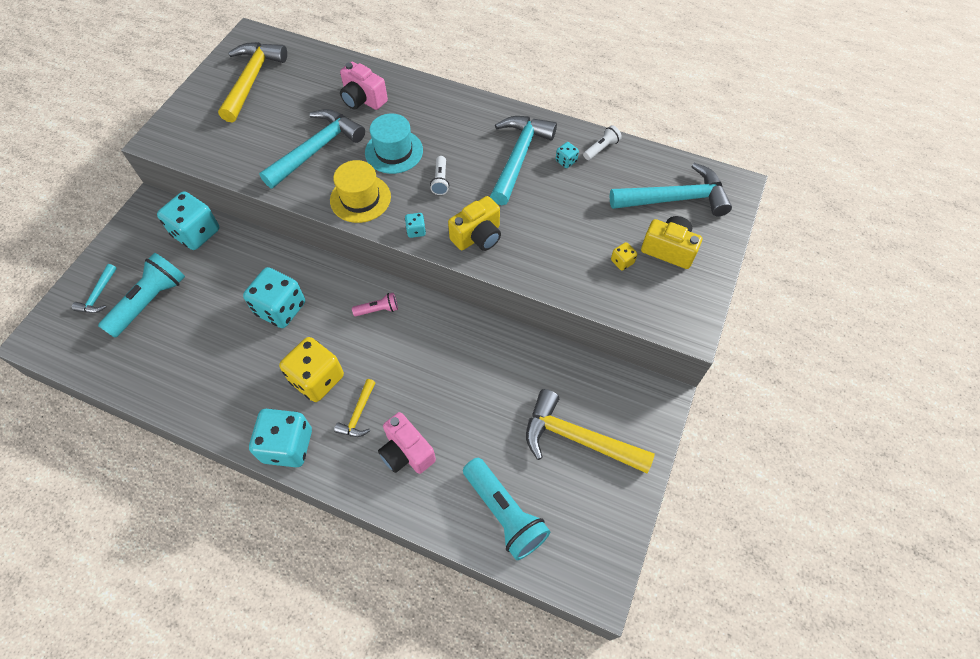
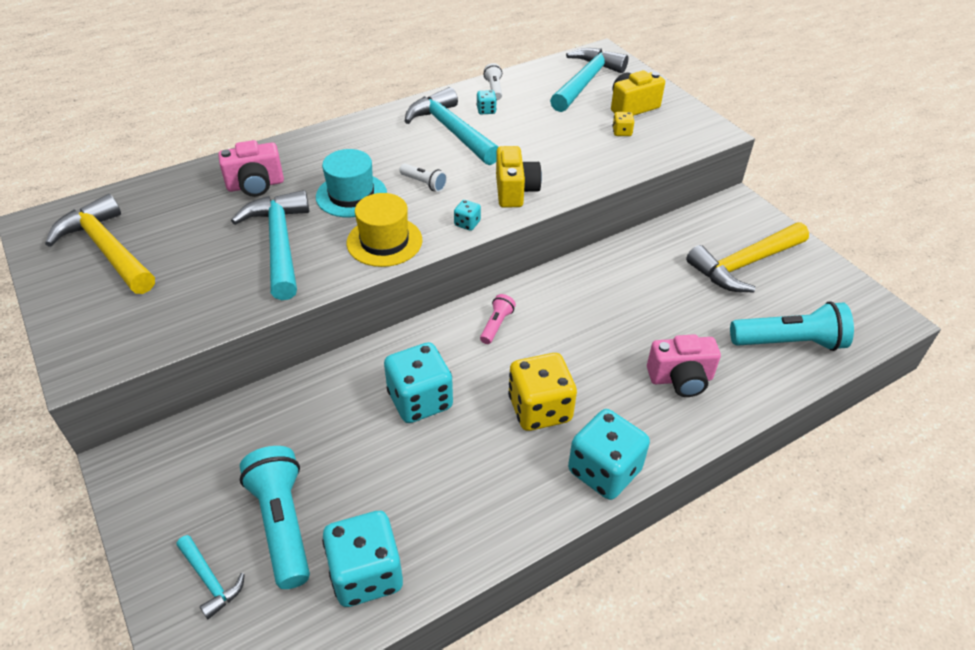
camera: 55 degrees left, 15 degrees down
turquoise dice [157,191,219,250] -> turquoise dice moved to [322,511,403,607]
yellow hammer [334,379,376,437] -> none

